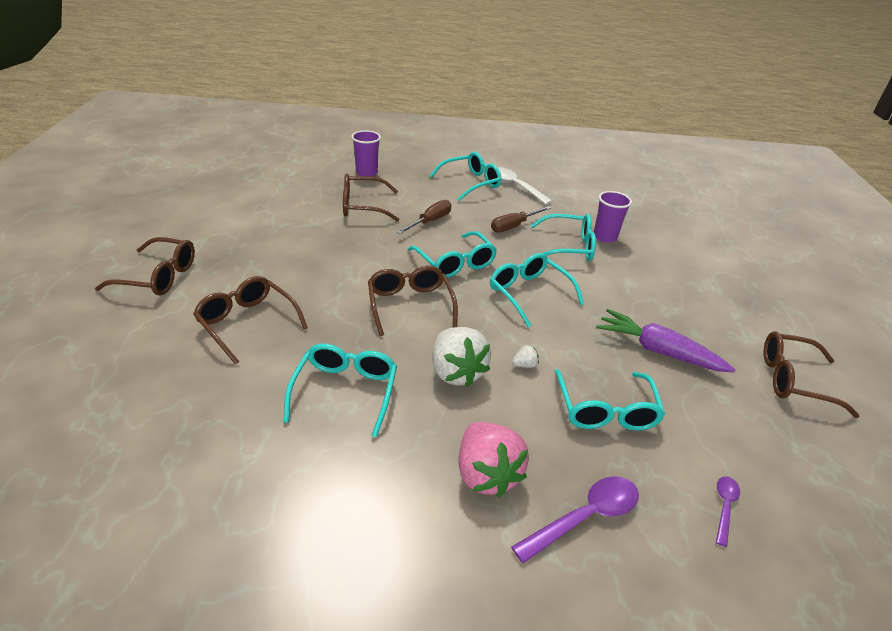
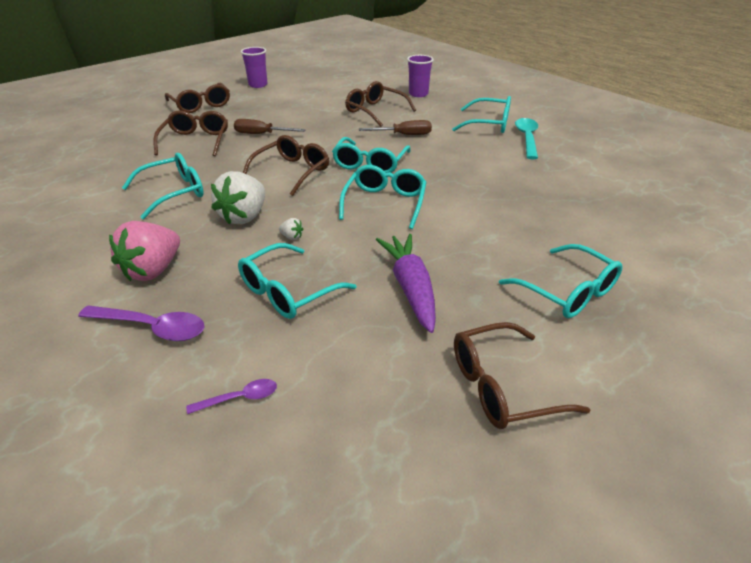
camera: 50 degrees right, 0 degrees up
brown screwdriver [491,206,551,233] -> brown screwdriver moved to [234,119,306,134]
white spoon [498,167,553,205] -> turquoise spoon [515,118,538,159]
turquoise glasses [530,214,596,261] -> turquoise glasses moved to [499,244,622,318]
purple cup [594,191,632,243] -> purple cup moved to [241,47,267,88]
brown glasses [763,331,860,418] -> brown glasses turned 75 degrees counterclockwise [454,322,590,429]

